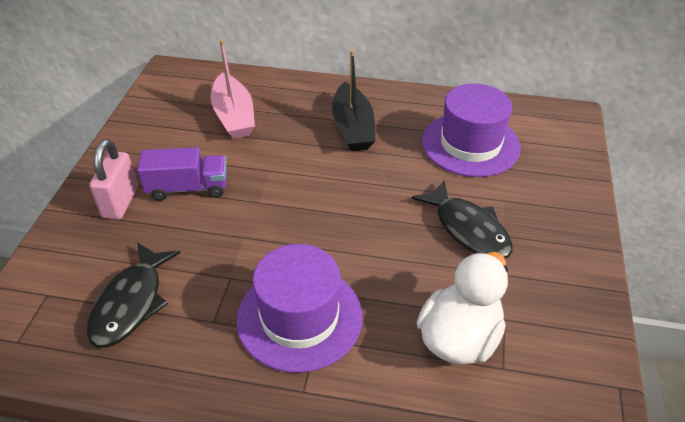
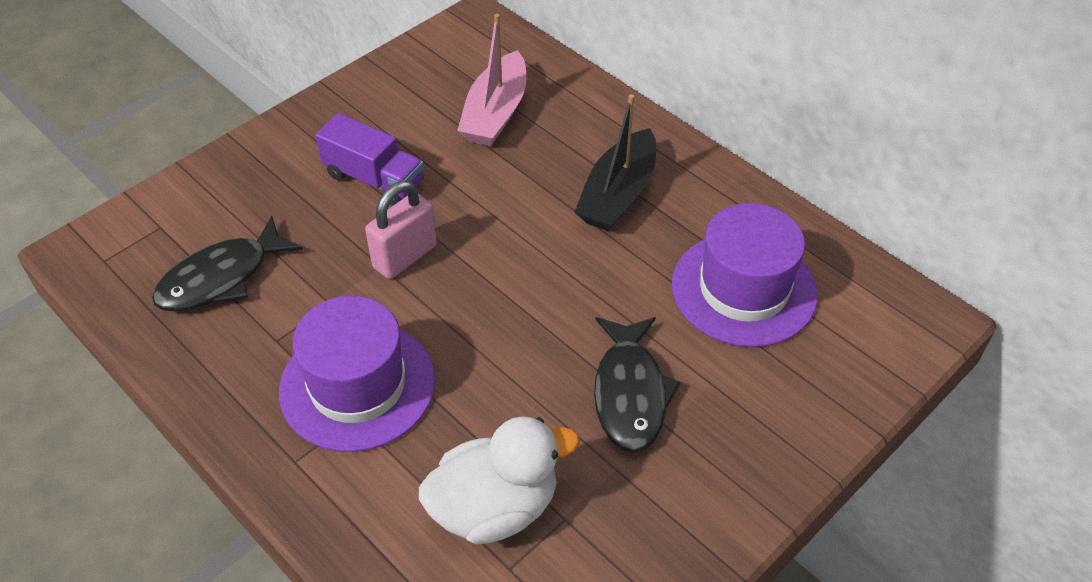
camera: 35 degrees right, 5 degrees up
pink padlock [89,139,138,220] -> pink padlock moved to [365,181,437,279]

